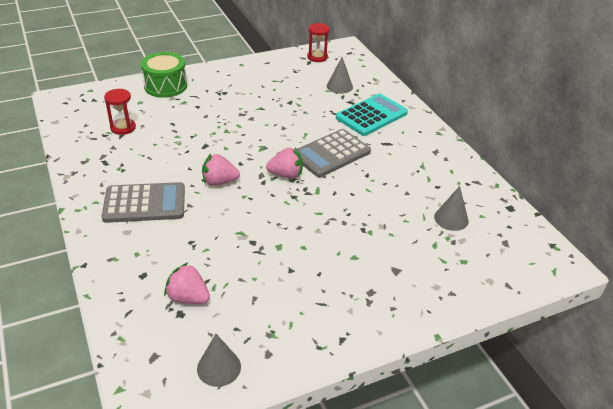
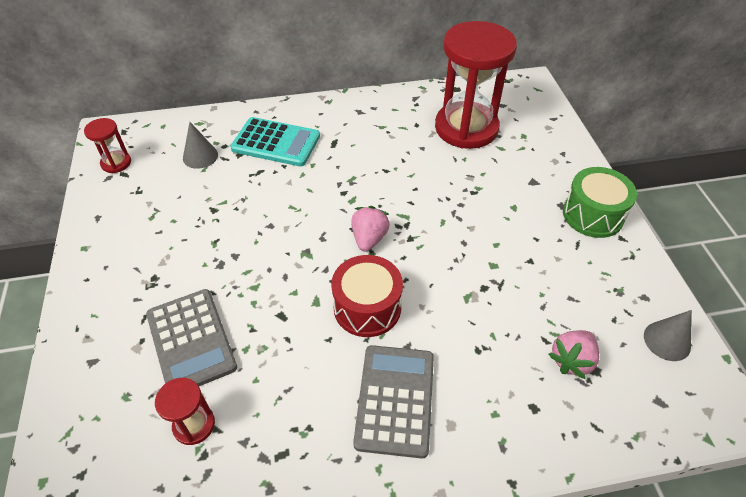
camera: 75 degrees left, 10 degrees up
green drum [141,52,187,98] -> green drum moved to [563,167,637,238]
pink strawberry [202,154,240,186] -> red drum [331,255,403,337]
grey calculator [297,129,371,177] -> grey calculator moved to [146,289,237,386]
turquoise calculator [336,94,408,136] -> turquoise calculator turned 135 degrees clockwise [230,117,320,167]
grey cone [434,186,469,231] -> red hourglass [435,21,517,149]

